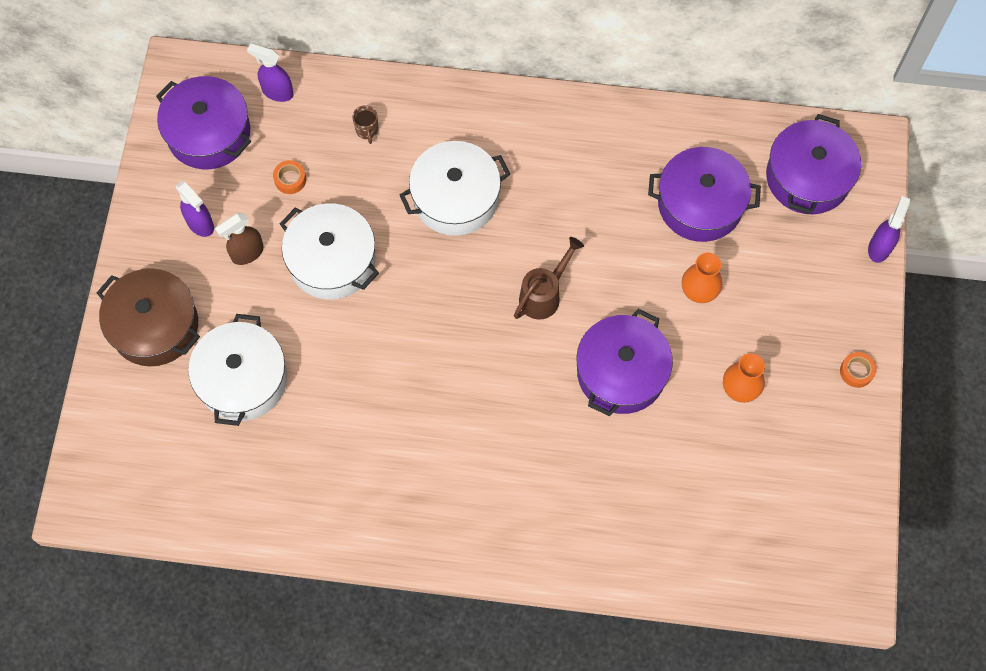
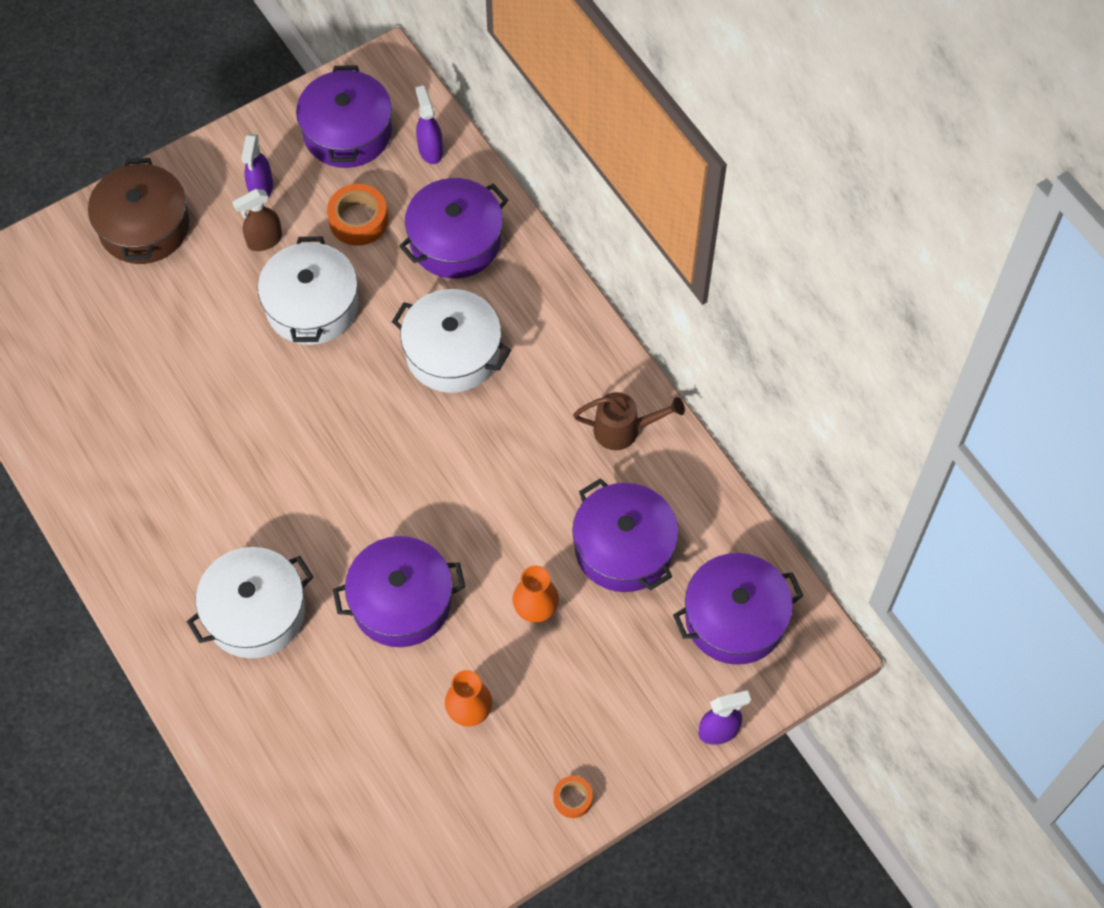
camera: 50 degrees right, 5 degrees down
white pot [188,314,287,426] -> white pot moved to [187,547,313,658]
brown spray bottle [215,213,264,265] -> brown spray bottle turned 45 degrees counterclockwise [232,189,282,251]
orange tape [273,160,306,194] -> orange tape [327,184,388,246], size x1.72
brown mug [352,105,378,144] -> purple pot [399,178,508,279]
brown watering can [514,237,584,320] -> brown watering can moved to [573,392,685,450]

